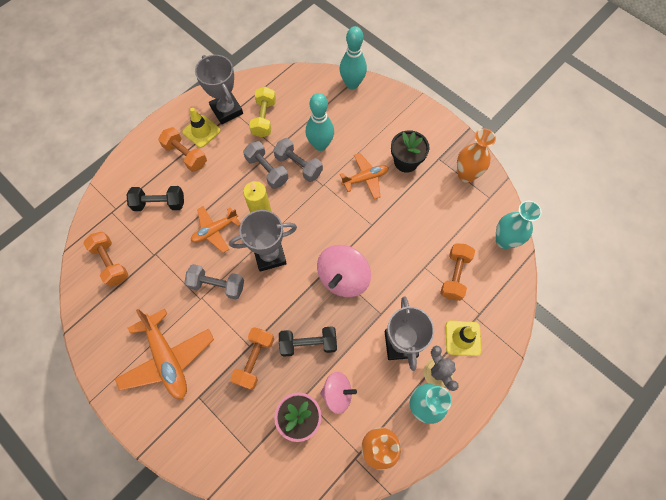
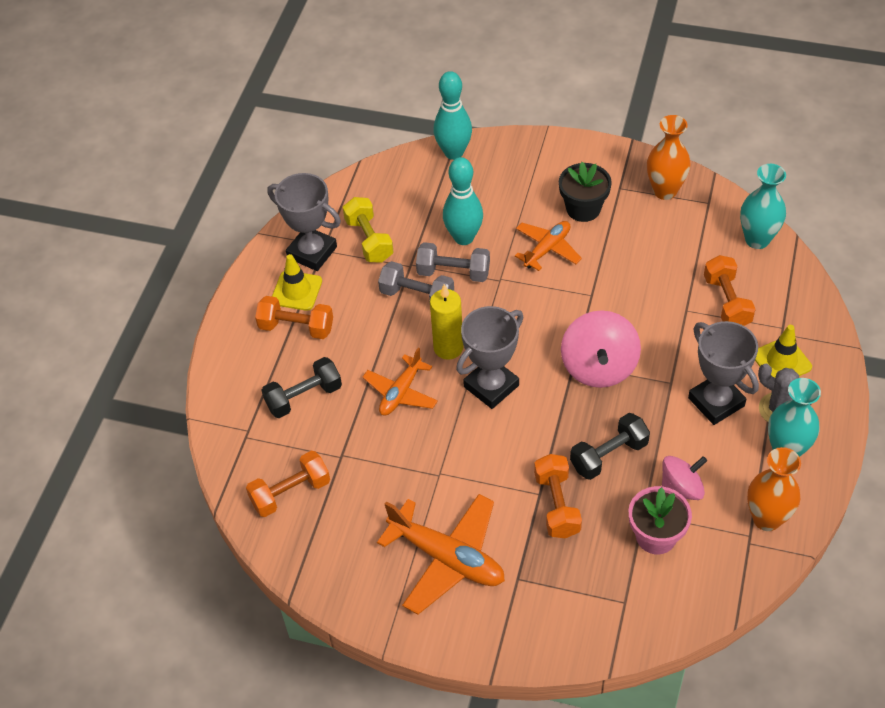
camera: 25 degrees left, 15 degrees down
orange dumbbell [84,232,129,287] -> orange dumbbell turned 60 degrees counterclockwise [246,451,330,517]
grey dumbbell [184,264,244,299] -> none

